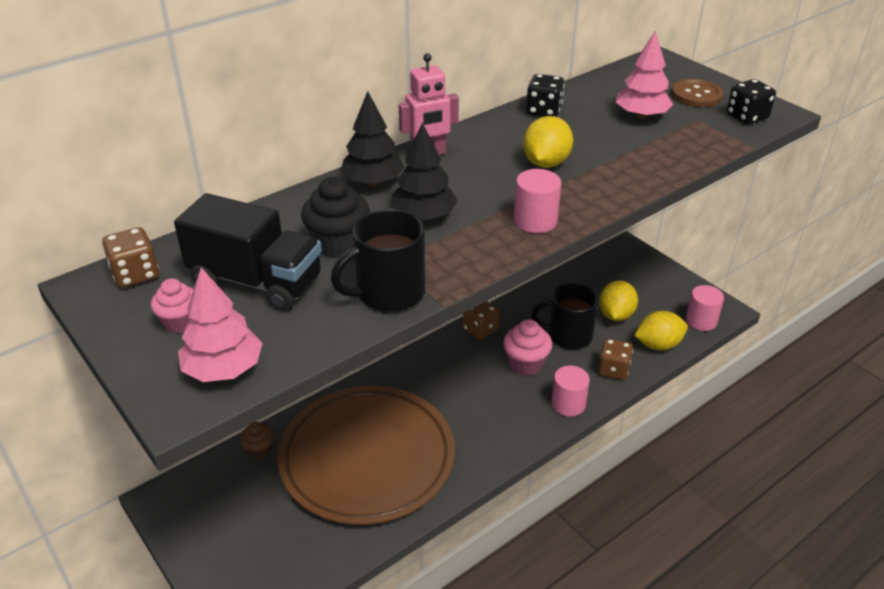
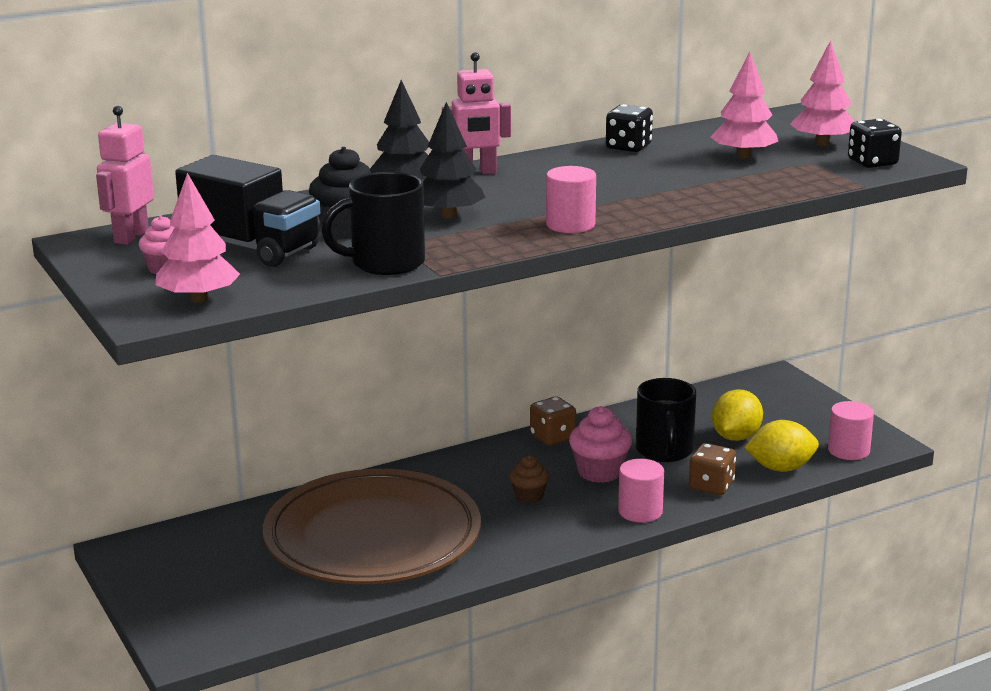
camera: 10 degrees right, 15 degrees down
brown dice [102,227,159,288] -> pink robot [96,106,154,245]
brown cupcake [240,421,274,459] -> brown cupcake moved to [509,455,549,504]
yellow lemon [523,116,573,168] -> none
black mug [531,283,598,349] -> black mug turned 105 degrees counterclockwise [636,378,696,462]
brown button [671,79,724,107] -> pink tree [790,40,854,146]

